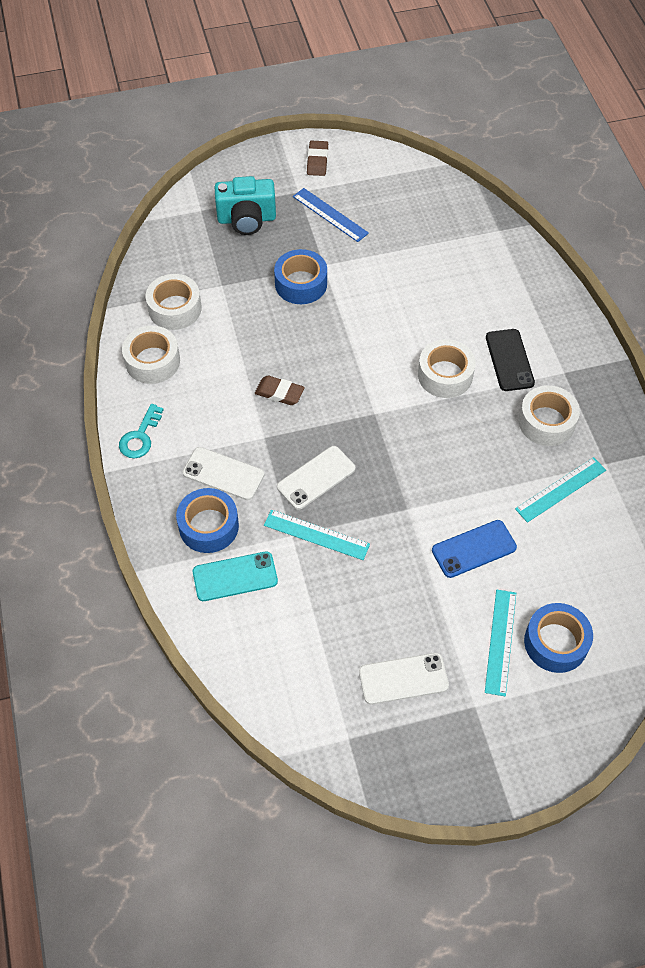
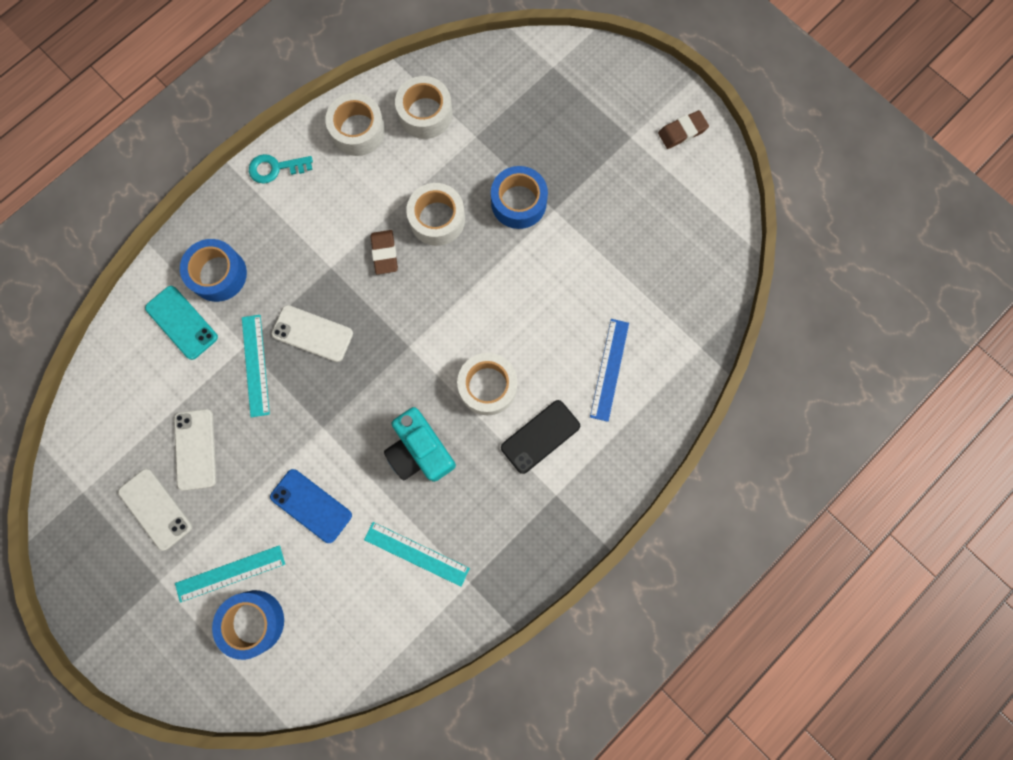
camera: 60 degrees right, 20 degrees up
white phone [182,447,264,500] -> white phone moved to [174,409,216,491]
turquoise camera [215,176,276,235] -> turquoise camera moved to [384,407,456,482]
blue ruler [293,188,369,242] -> blue ruler moved to [590,319,629,422]
white tape [518,385,580,446] -> white tape moved to [406,183,465,246]

